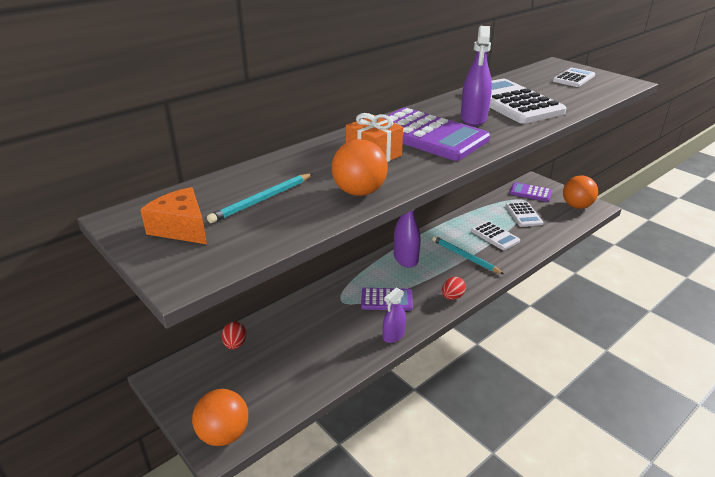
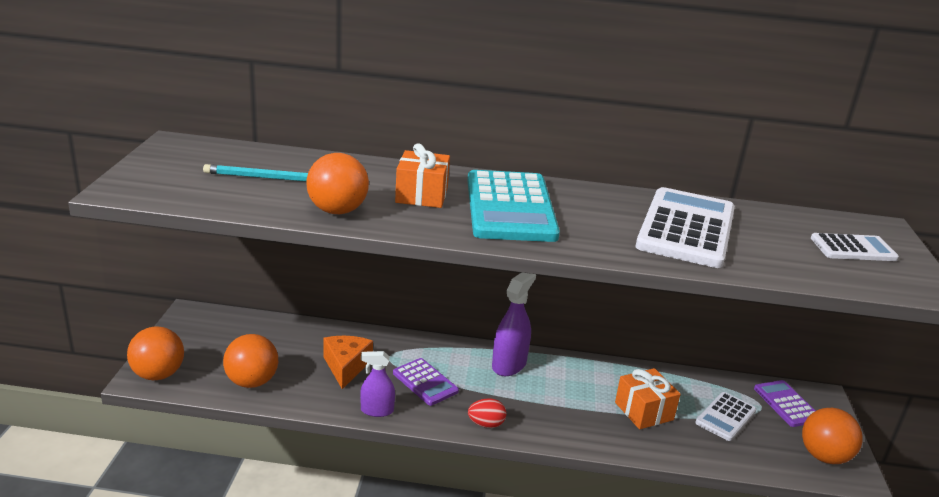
camera: 45 degrees right, 5 degrees down
orange cheese [140,187,207,244] -> orange cheese moved to [323,336,373,389]
red egg [221,322,246,349] -> none
purple calculator [384,108,490,161] -> turquoise calculator [467,170,560,242]
turquoise pencil [432,236,504,274] -> none
purple spray bottle [461,26,492,126] -> none
white calculator [471,221,520,250] -> orange gift [615,368,681,429]
none -> orange ball [223,334,278,388]

